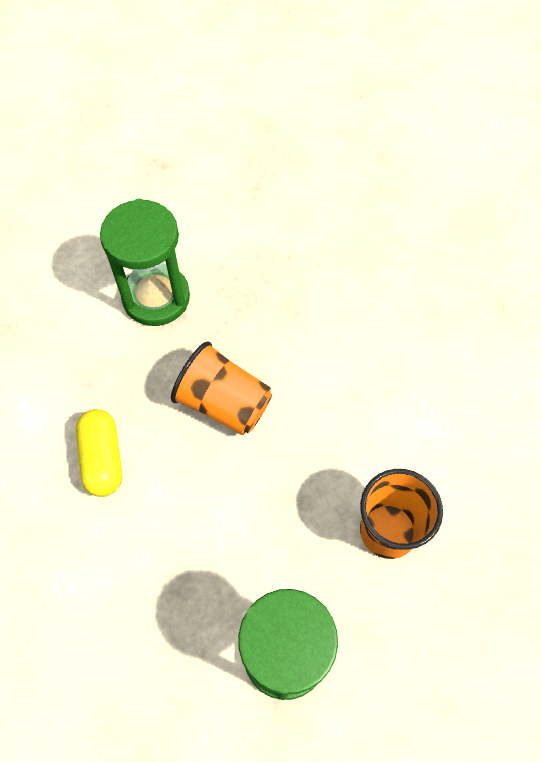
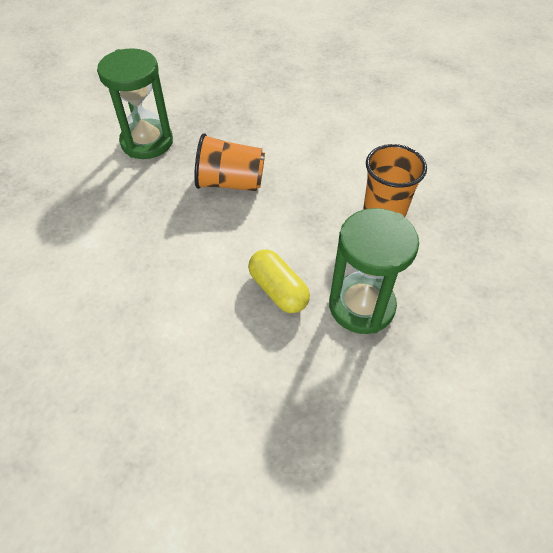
camera: 25 degrees left, 10 degrees down
yellow capsule [76,409,122,497] -> yellow capsule moved to [248,249,310,313]

